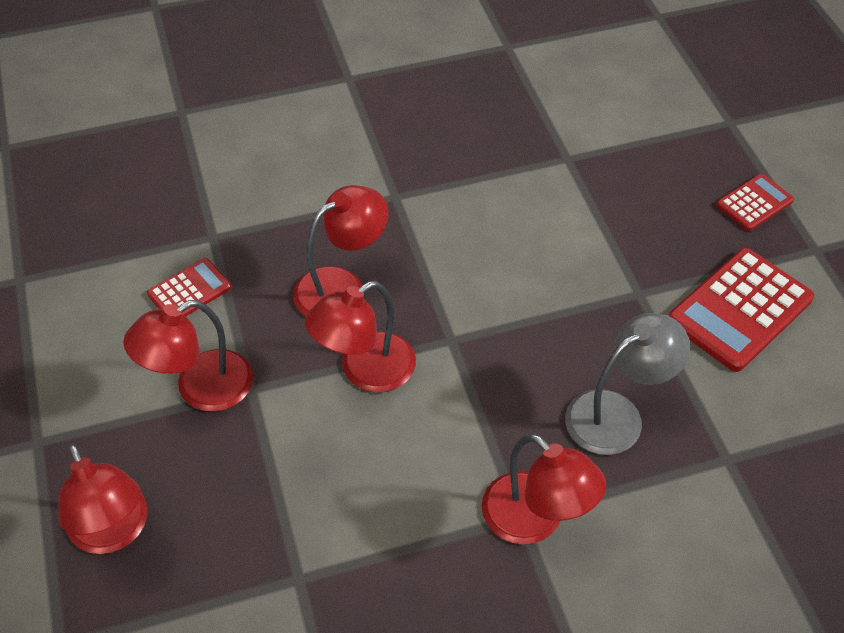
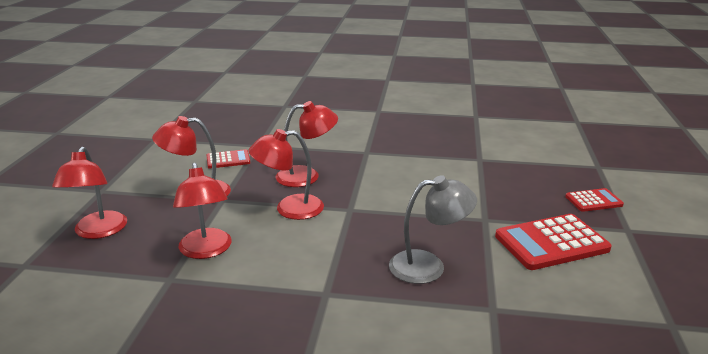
camera: 25 degrees right, 25 degrees down
red lamp [482,434,606,545] -> red lamp moved to [173,162,232,259]

